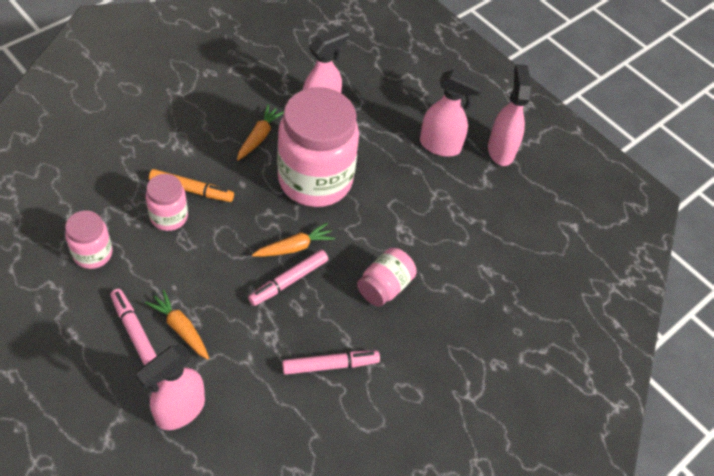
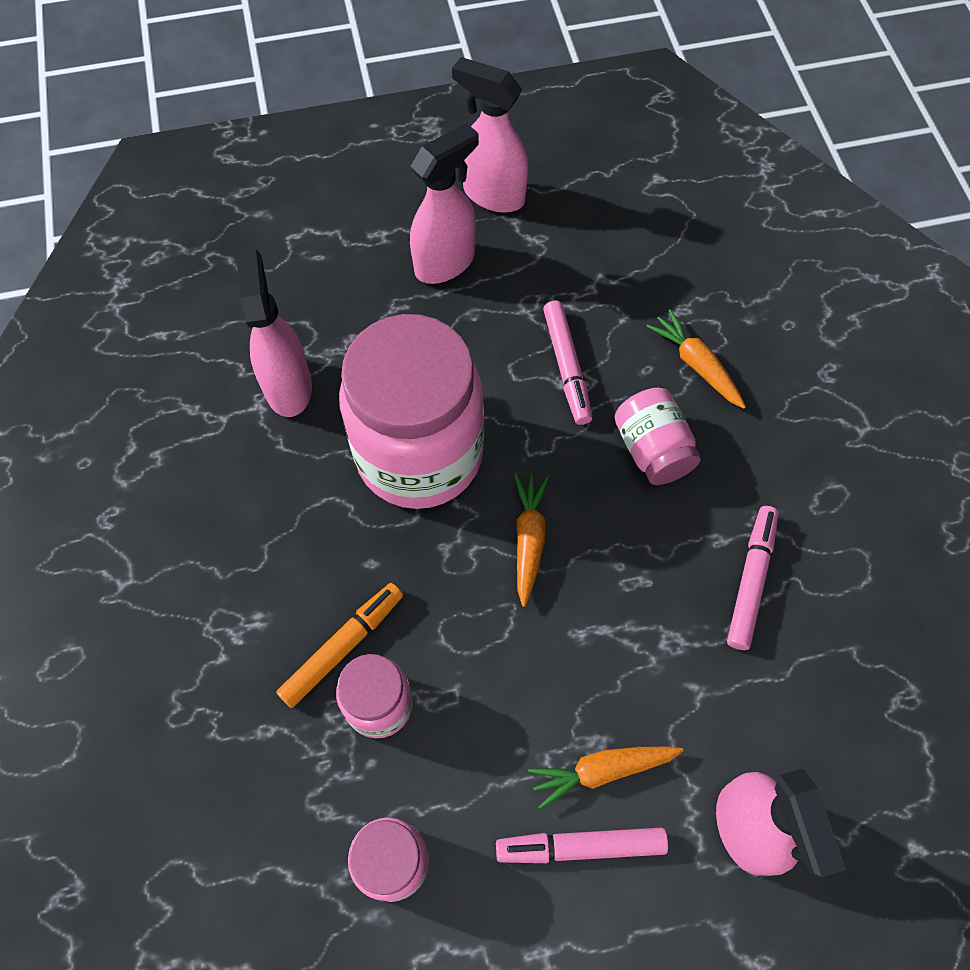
camera: 55 degrees left, 10 degrees up
orange carrot [237,105,284,160] -> orange carrot moved to [646,309,746,409]
pink marker [248,250,328,306] -> pink marker moved to [543,300,593,425]

